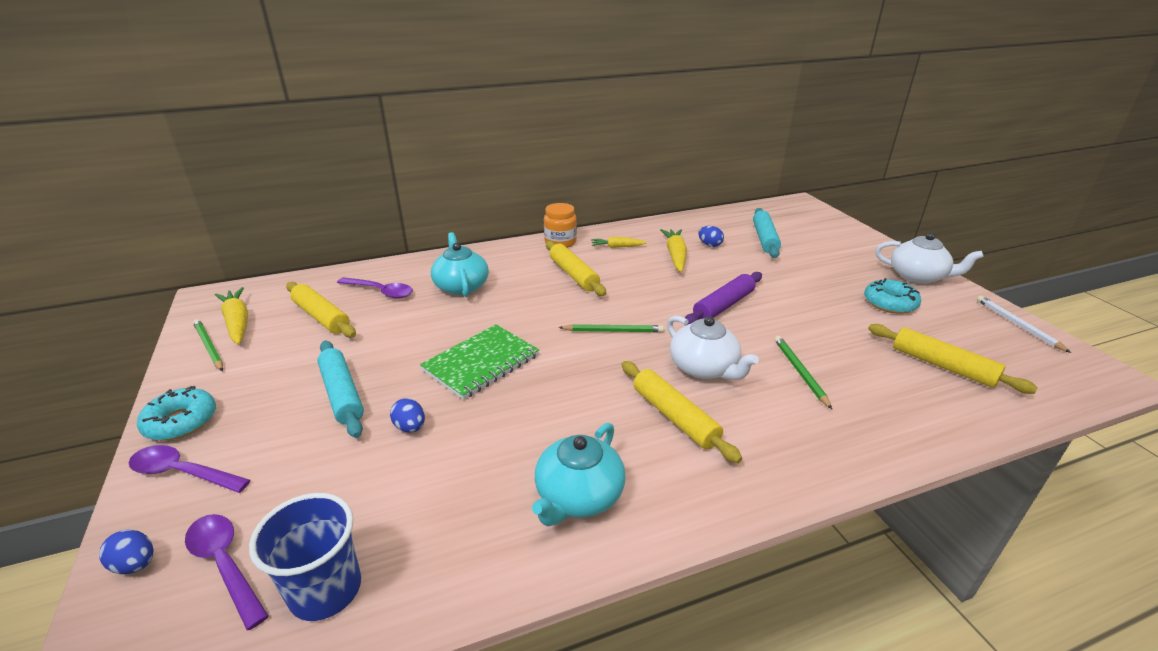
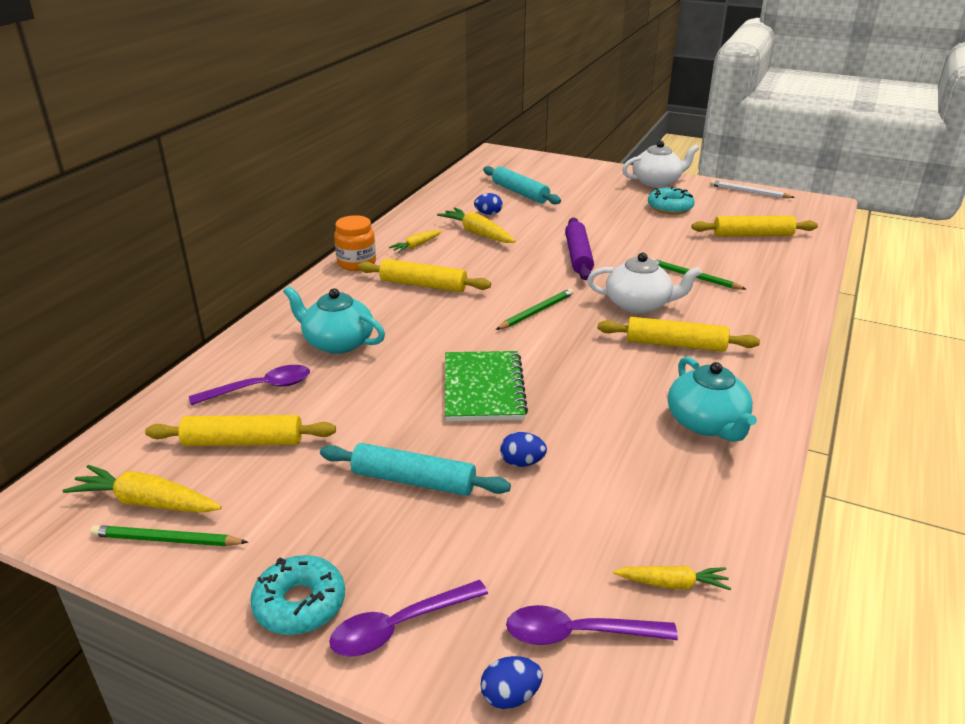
camera: 45 degrees left, 0 degrees up
blue cup [249,493,361,621] -> yellow carrot [613,566,731,590]

